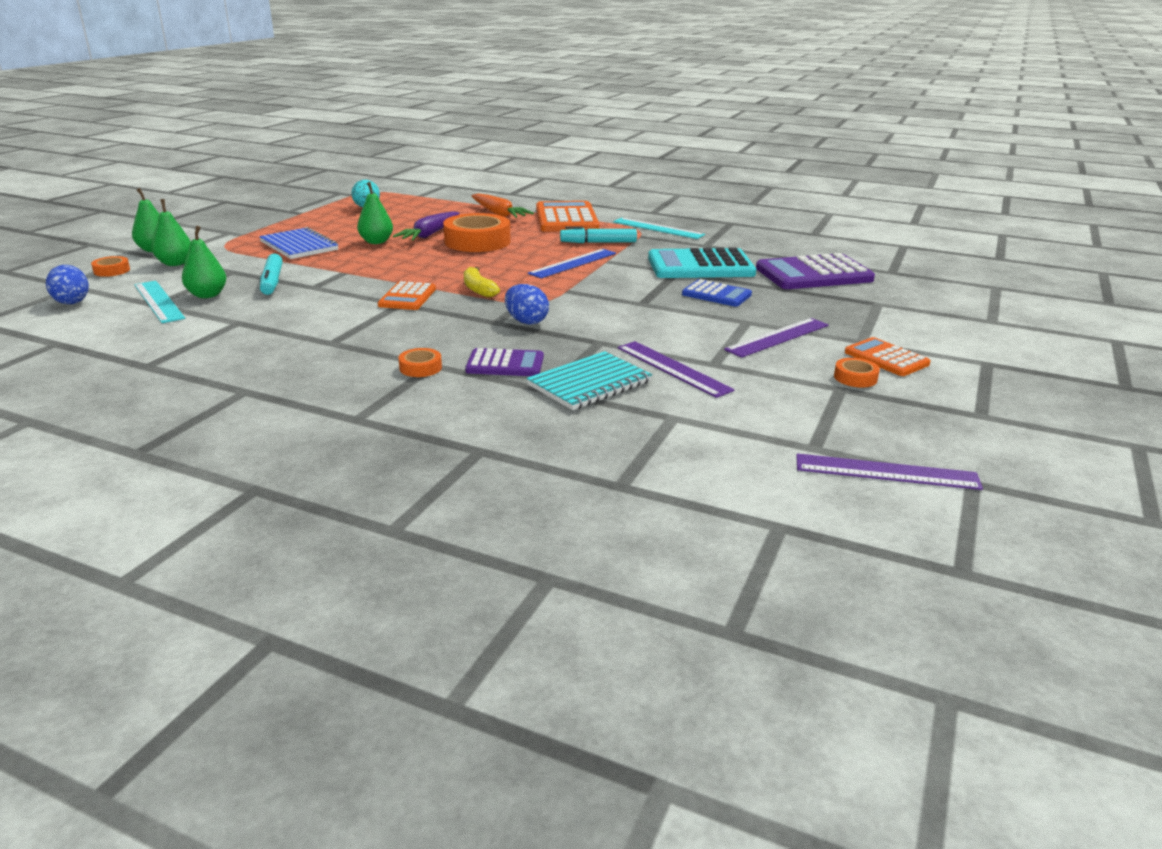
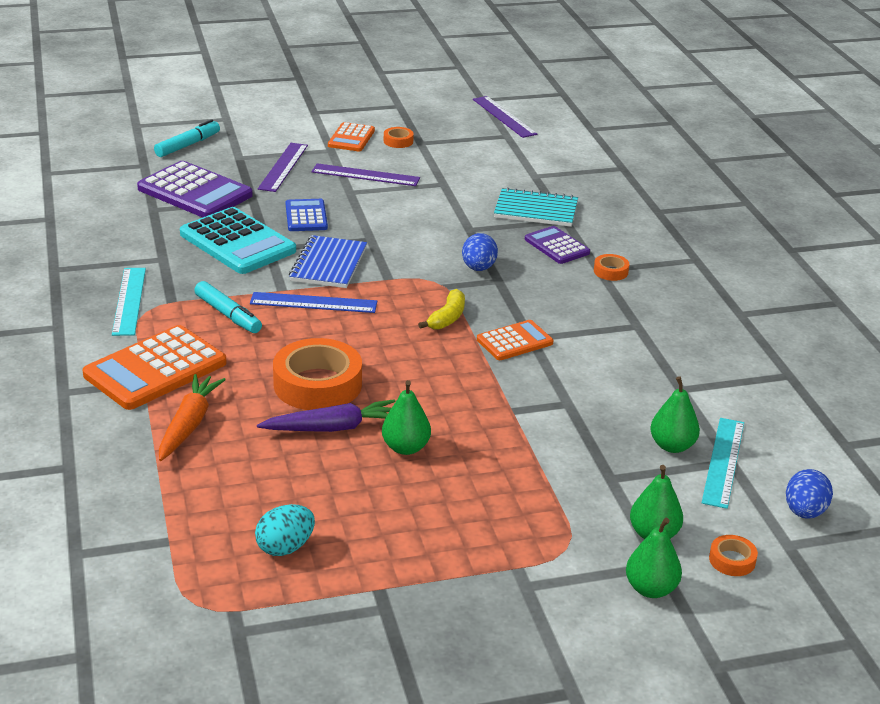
camera: 130 degrees left, 5 degrees up
blue notebook [259,227,338,259] -> blue notebook moved to [289,235,367,288]
turquoise marker [260,254,283,295] -> turquoise marker moved to [154,119,220,157]
purple ruler [618,341,735,398] -> purple ruler moved to [258,143,308,192]

